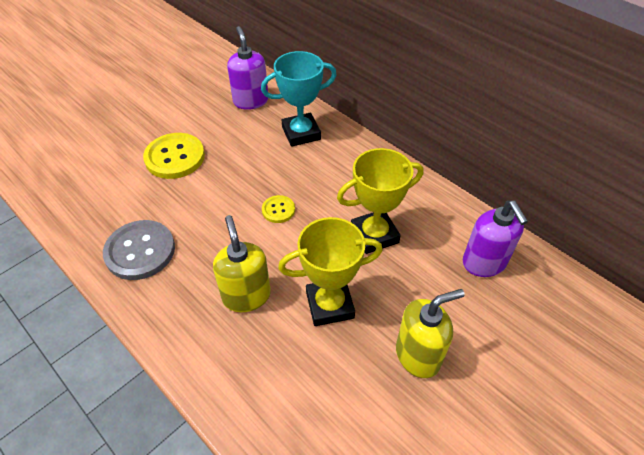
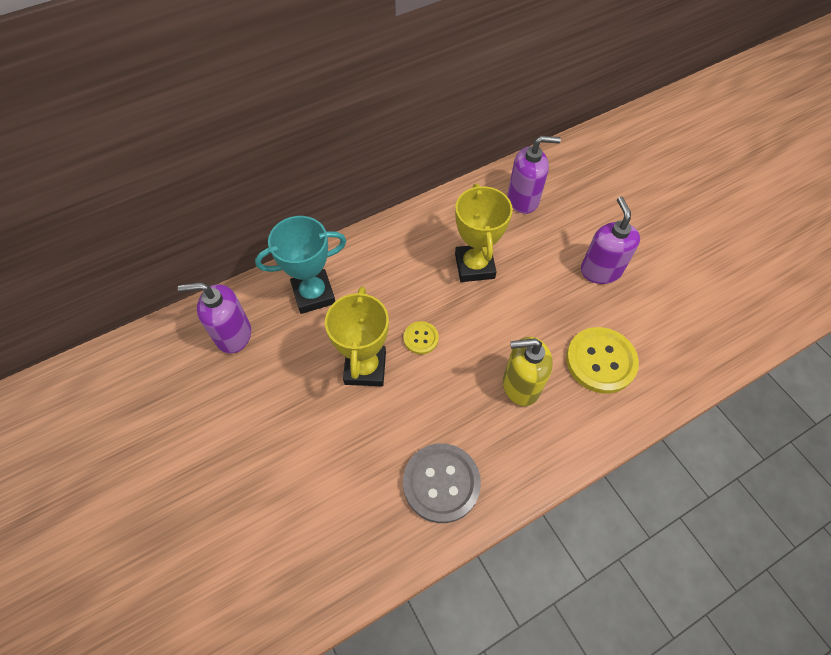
camera: 75 degrees left, 10 degrees up
yellow button [143,133,205,179] -> yellow button moved to [566,327,639,393]
turquoise trophy [261,51,337,147] -> turquoise trophy turned 75 degrees clockwise [255,216,346,314]
yellow trophy [278,217,383,326] -> yellow trophy moved to [325,286,389,386]
yellow soap dispenser [396,289,465,378] -> purple soap dispenser [581,197,640,284]

